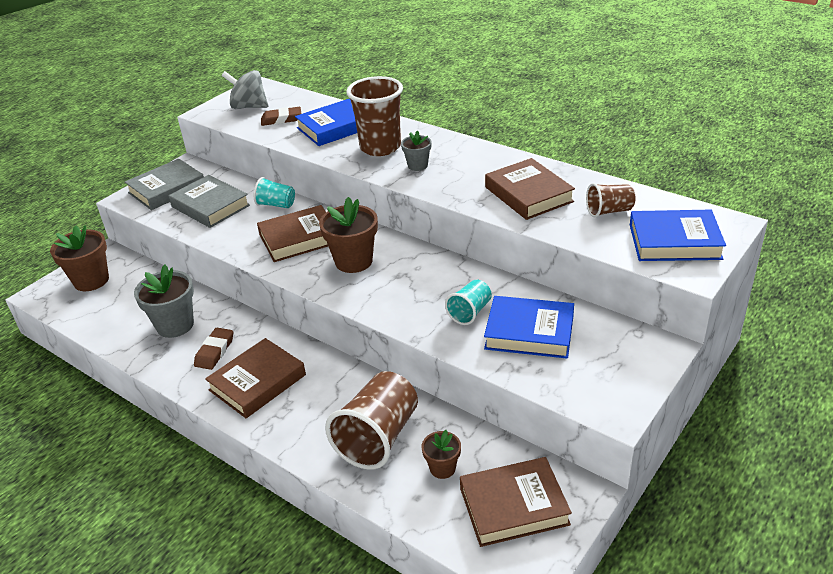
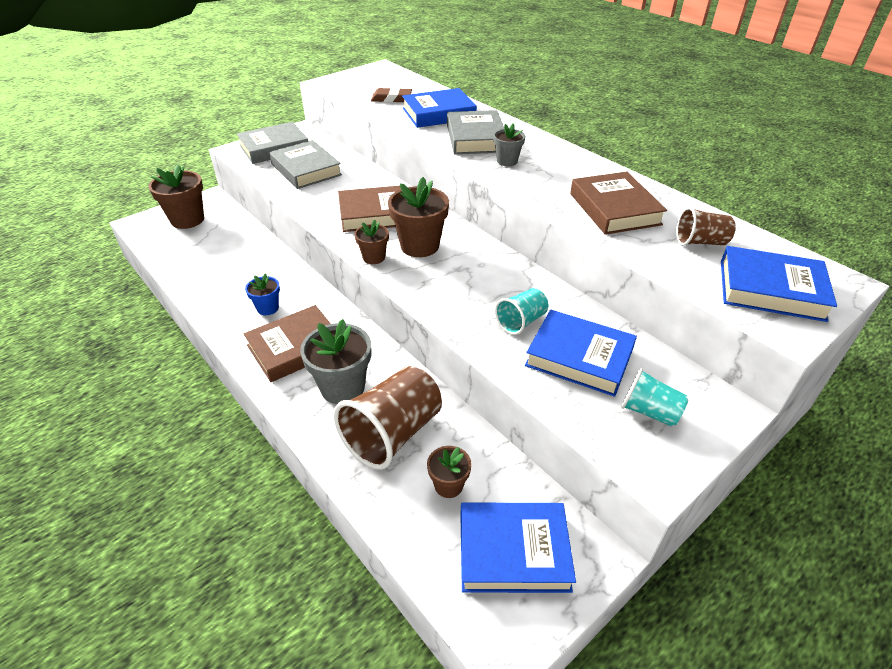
camera: 10 degrees right, 5 degrees up
grey flower pot [134,265,194,338] -> grey flower pot moved to [300,319,371,404]
brown eraser [194,328,233,370] -> blue flower pot [245,273,280,315]
grey spinning top [222,70,268,109] -> none
turquoise cup [254,177,295,208] -> turquoise cup moved to [621,368,689,426]
brown cup [346,76,403,156] -> grey book [447,110,504,154]
brown book [460,457,572,547] -> blue book [460,502,576,593]
none -> brown flower pot [354,220,389,264]

